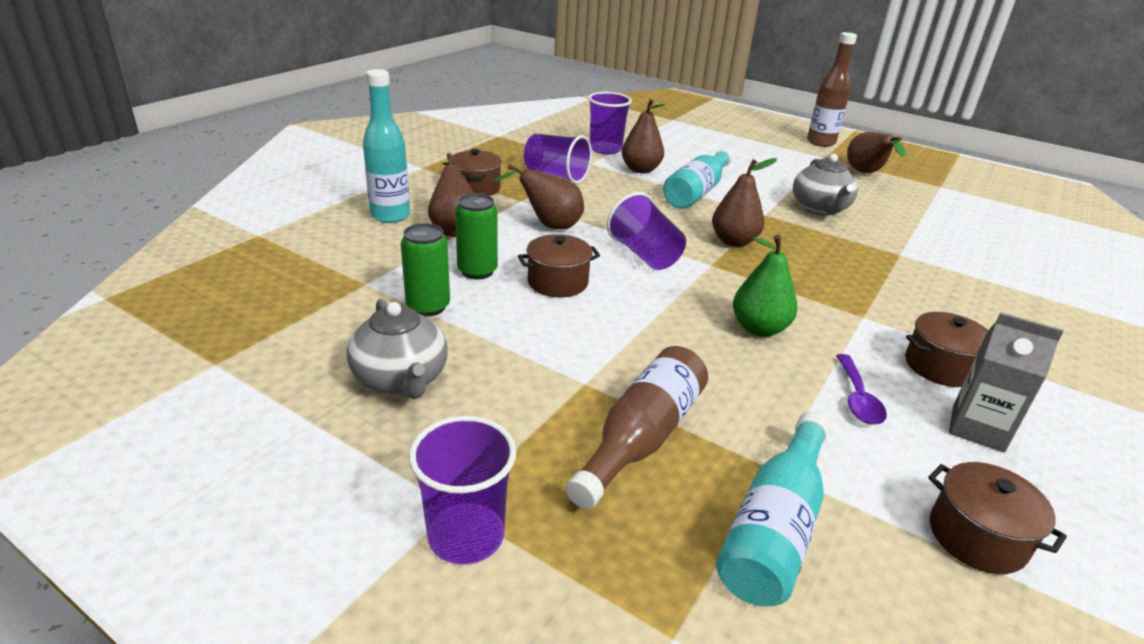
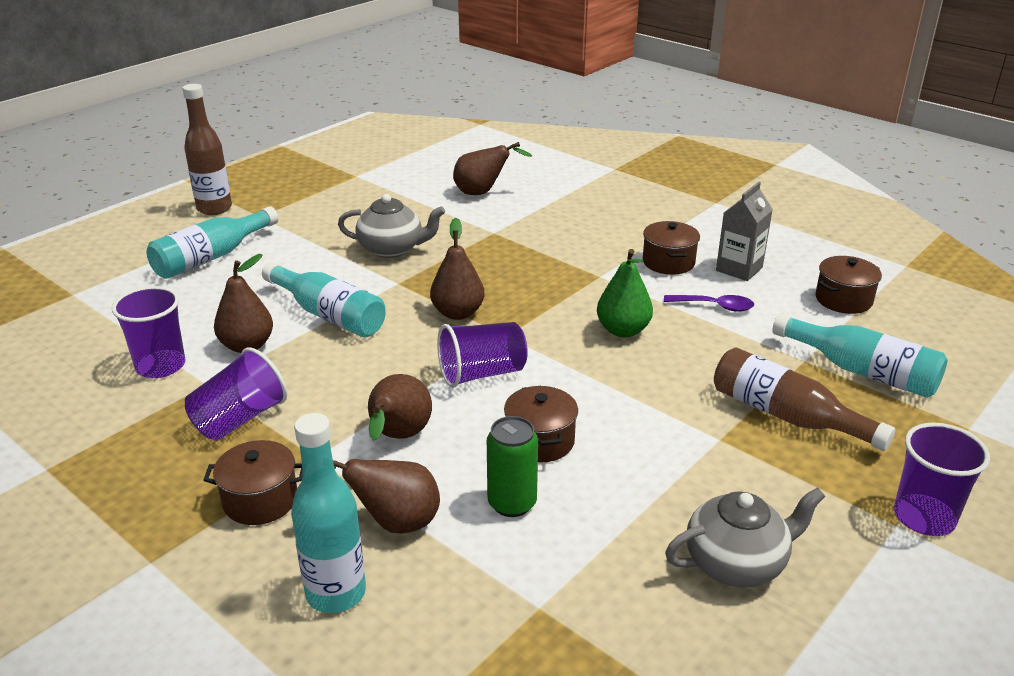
camera: 80 degrees left, 0 degrees up
green can [401,223,450,316] -> none
brown pear [847,132,906,173] -> brown pear moved to [453,142,532,195]
none -> turquoise bottle [147,206,279,279]

